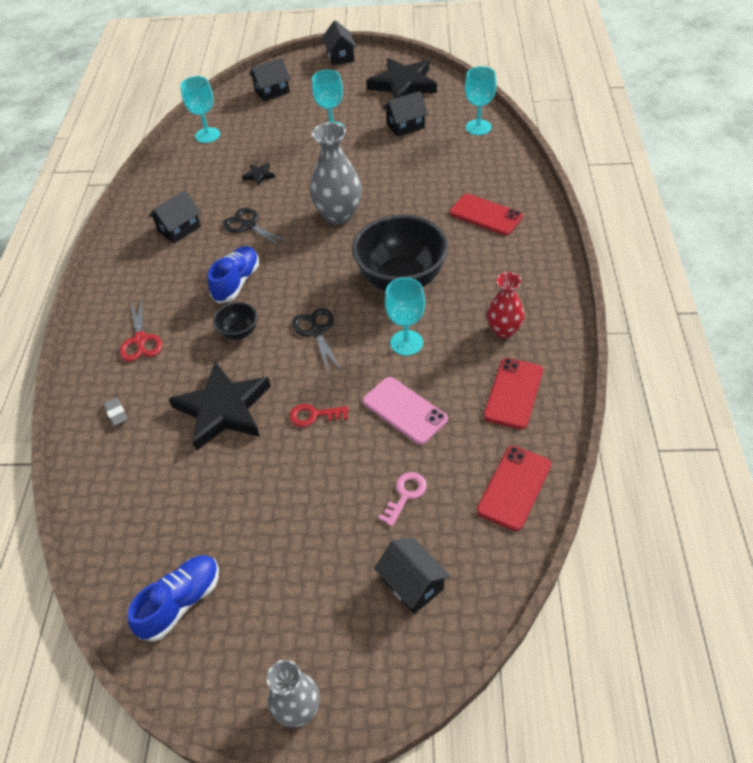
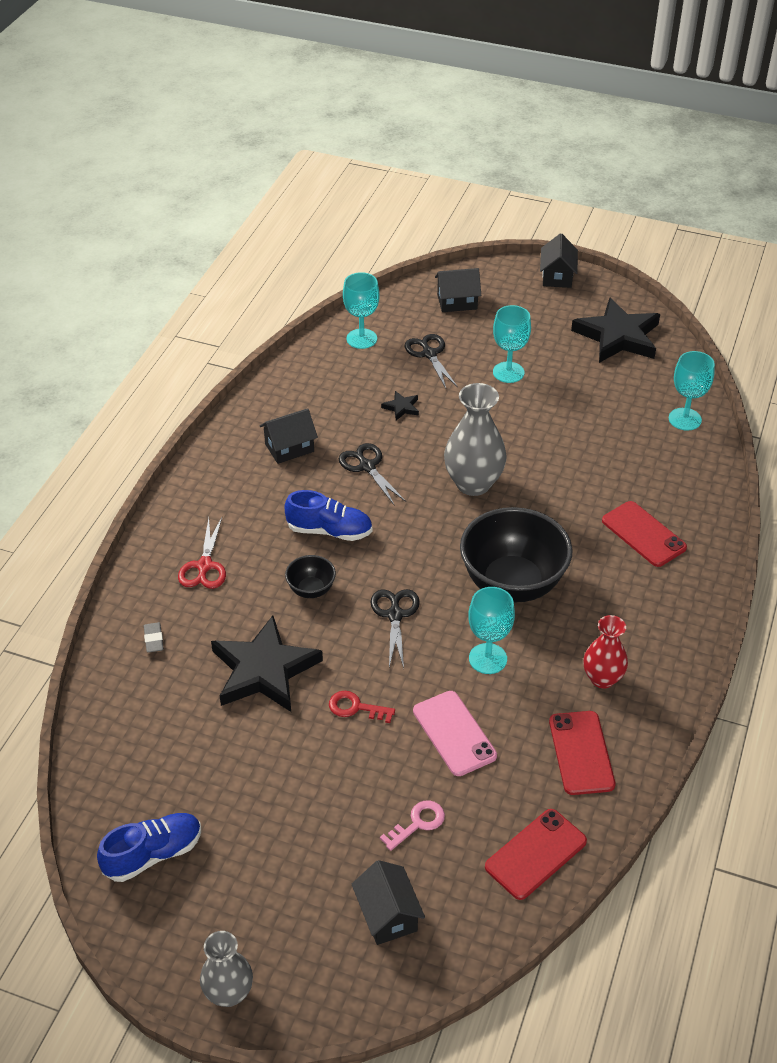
camera: 15 degrees right, 5 degrees down
blue shoe [208,246,259,303] -> blue shoe turned 60 degrees clockwise [285,490,373,541]
black house [383,91,428,137] -> none
red phone [484,358,543,430] -> red phone turned 45 degrees counterclockwise [549,711,615,795]
none -> black scissors [405,334,458,388]

